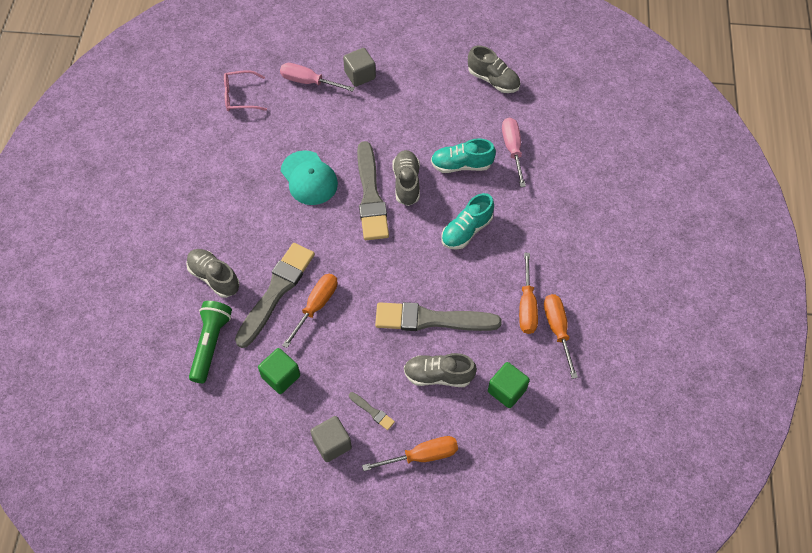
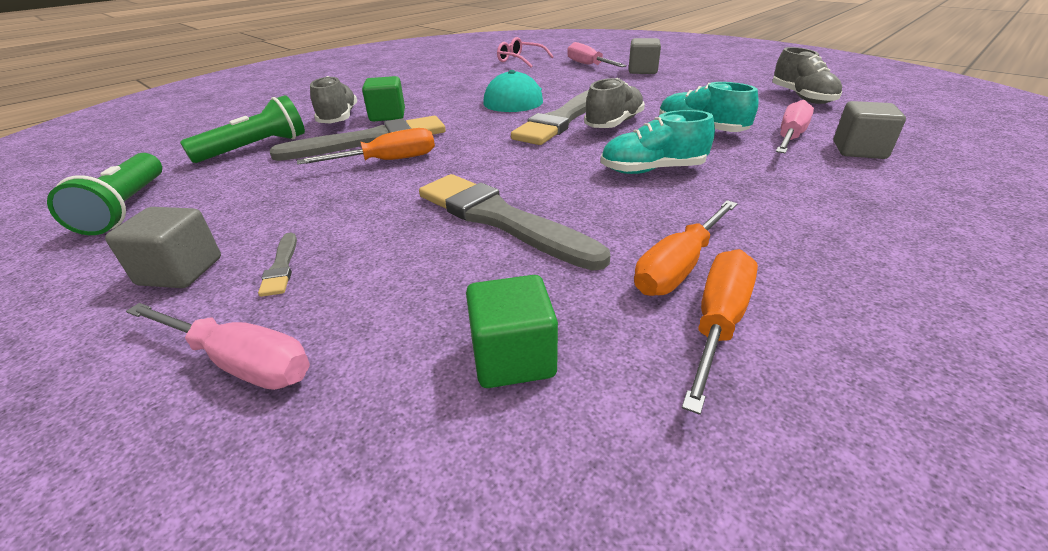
camera: 40 degrees right, 25 degrees down
green cube [258,348,300,394] -> green cube moved to [362,76,405,122]
orange screwdriver [362,436,458,471] -> pink screwdriver [126,303,310,390]
grey shoe [404,353,477,387] -> none
none -> green flashlight [47,153,162,235]
none -> grey cube [834,101,906,159]

